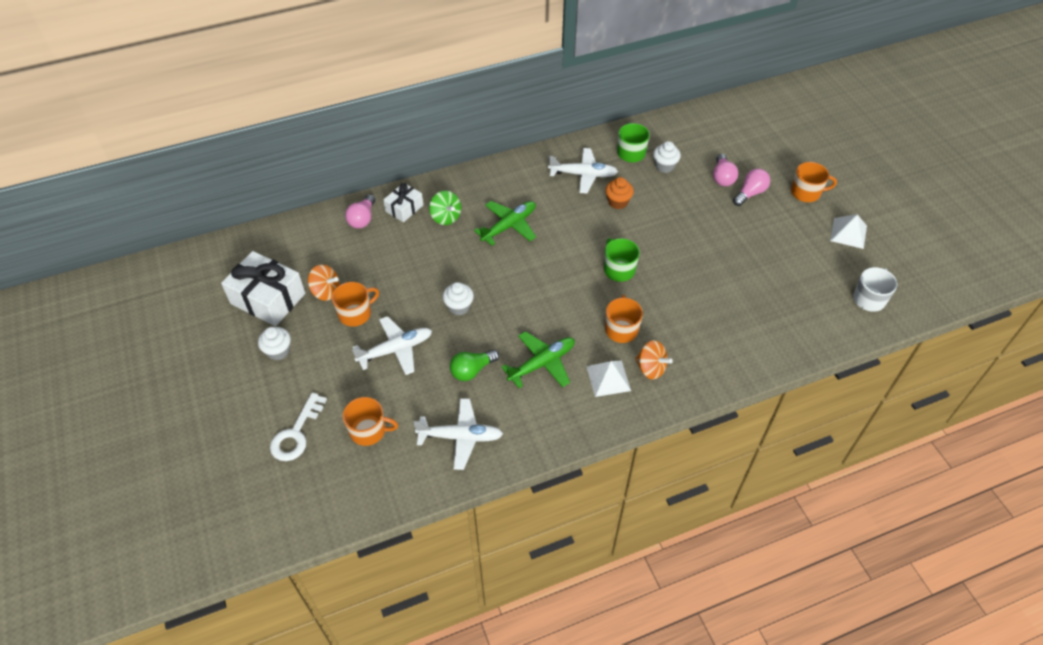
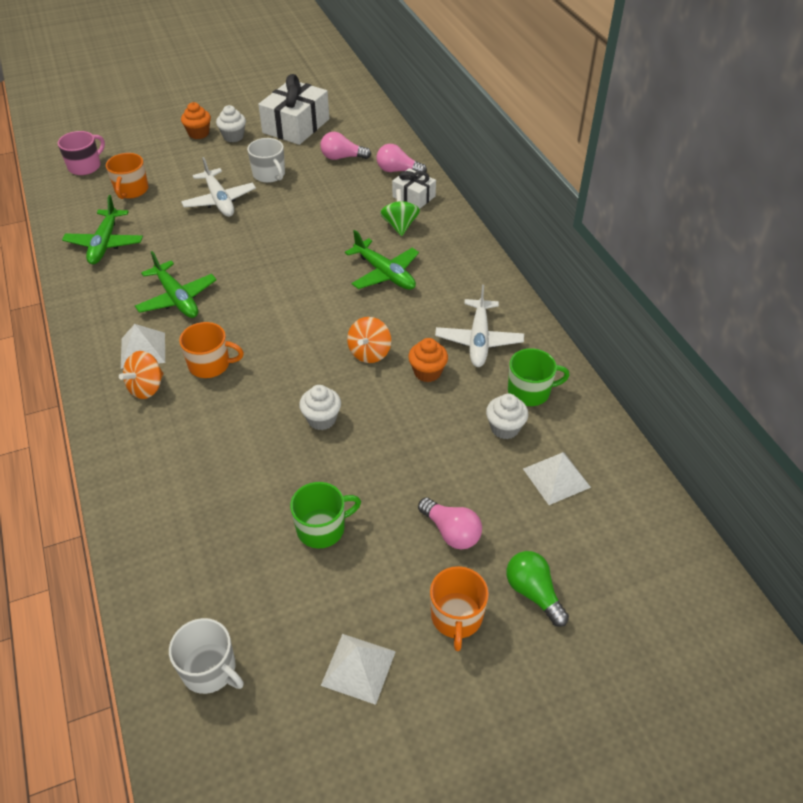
camera: 90 degrees right, 5 degrees down
white key [270,392,327,461] -> none
orange spinning top [308,264,340,301] -> orange spinning top moved to [347,317,391,363]
orange mug [332,282,379,327] -> white mug [247,138,285,183]
white plane [413,398,503,470] -> green plane [62,195,143,265]
green spinning top [429,191,461,225] -> green spinning top turned 120 degrees clockwise [380,189,420,236]
white cupcake [442,282,474,315] -> white cupcake moved to [299,385,341,430]
green light bulb [450,349,499,381] -> green light bulb moved to [506,551,569,627]
green mug [604,238,640,282] -> green mug moved to [290,482,361,548]
pink light bulb [713,154,738,186] -> pink light bulb moved to [320,132,371,160]
none -> pink mug [58,131,105,175]
none -> orange cupcake [181,102,211,139]
none -> white pyramid [523,452,591,505]

